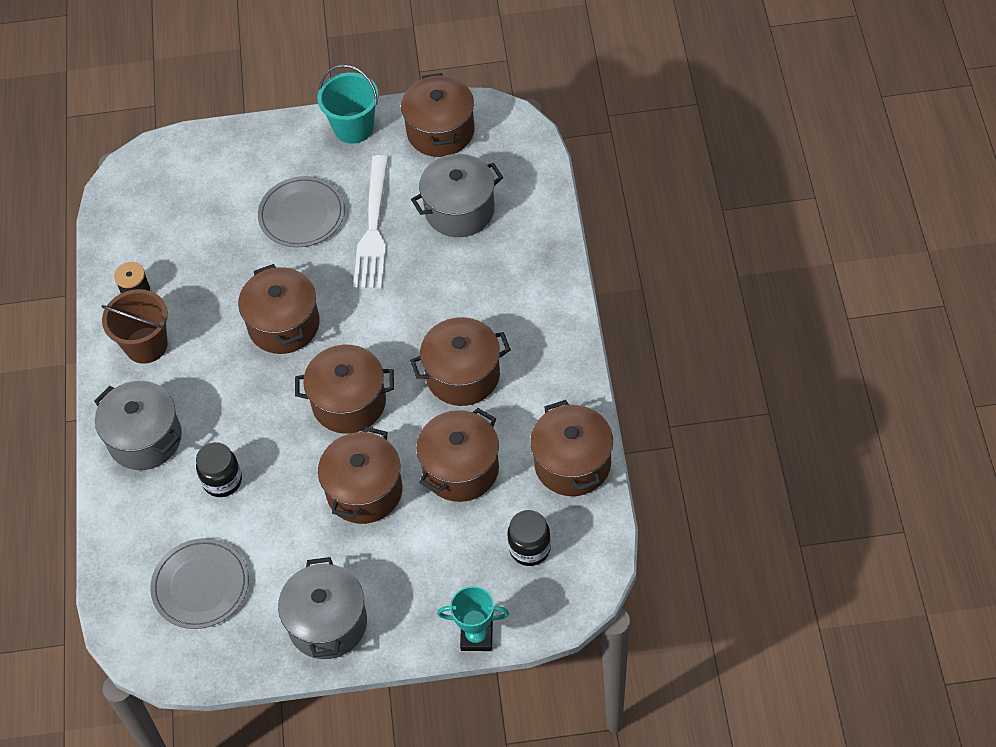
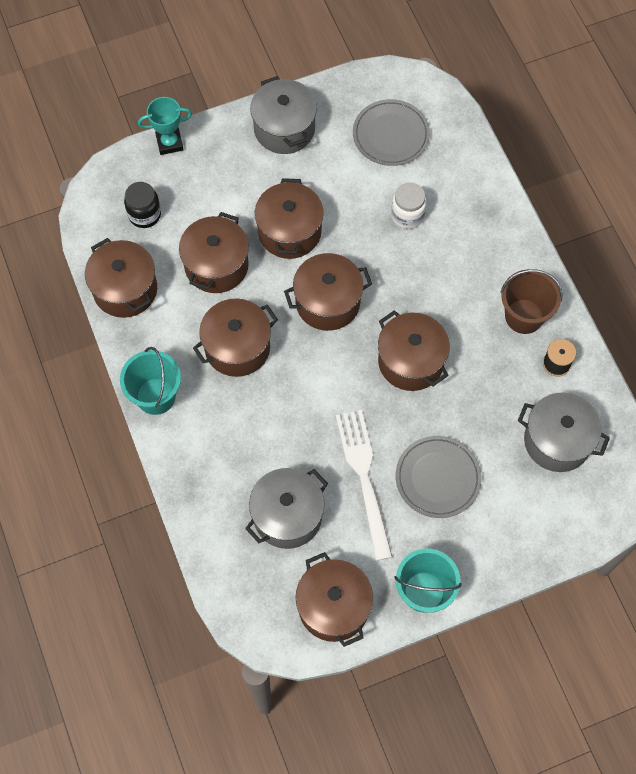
camera: 160 degrees right, 10 degrees up
grey pot [94,381,182,470] -> grey pot moved to [518,392,610,472]
black jar [196,442,242,497] -> white jar [391,183,427,229]
none -> turquoise bucket [120,347,181,415]

